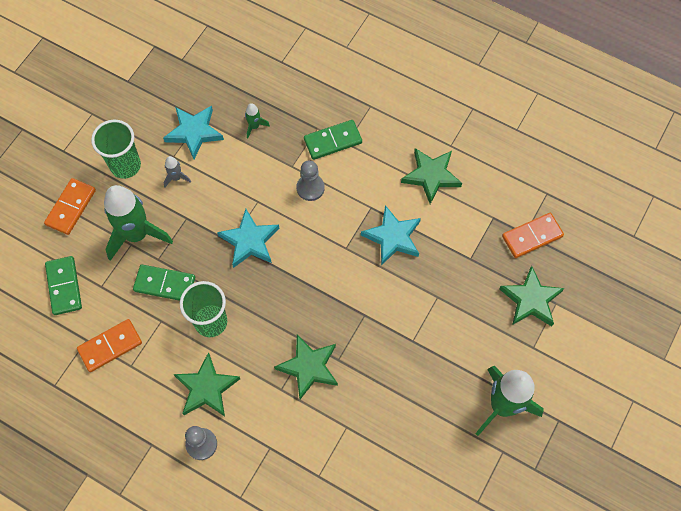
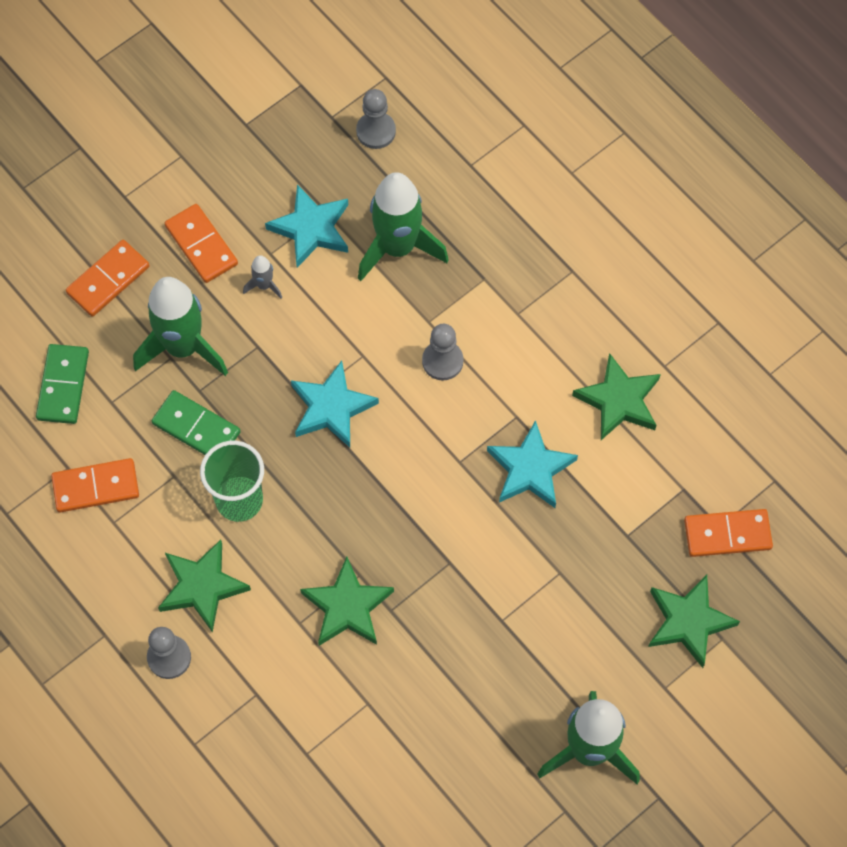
camera: 20 degrees right, 0 degrees up
green cup [91,120,141,179] -> orange domino [165,204,238,283]
green rocket [245,103,270,139] -> green rocket [358,172,449,281], size x2.34
green domino [304,120,362,160] -> none
none -> grey pawn [356,89,396,149]

